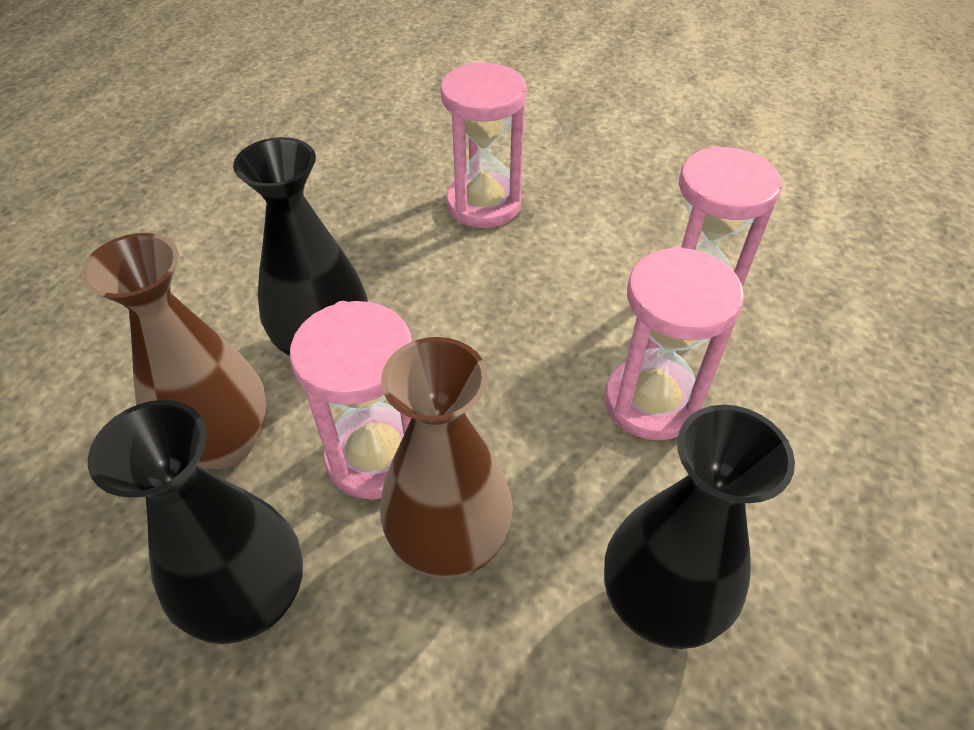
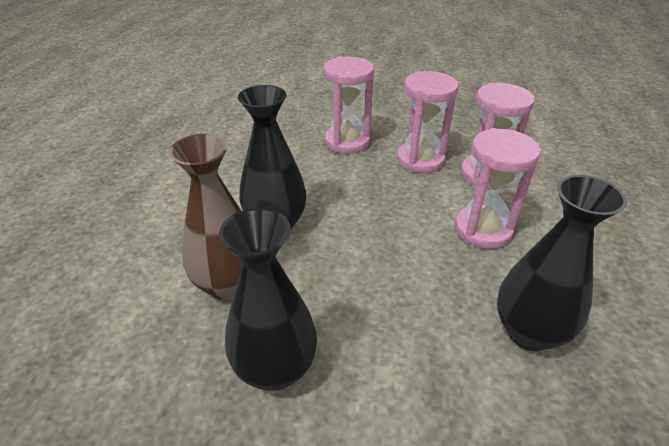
camera: 10 degrees left, 10 degrees down
pink hourglass [290,301,412,500] -> pink hourglass moved to [397,71,459,173]
brown vase [380,337,513,578] -> none

